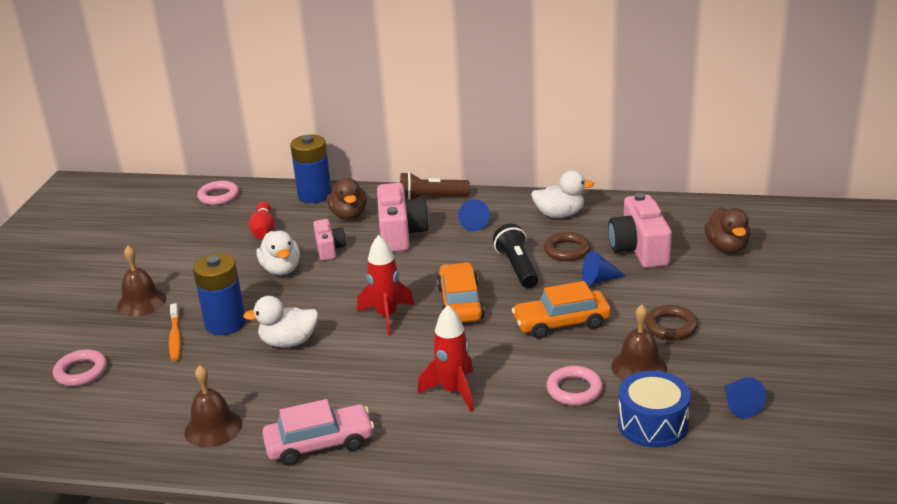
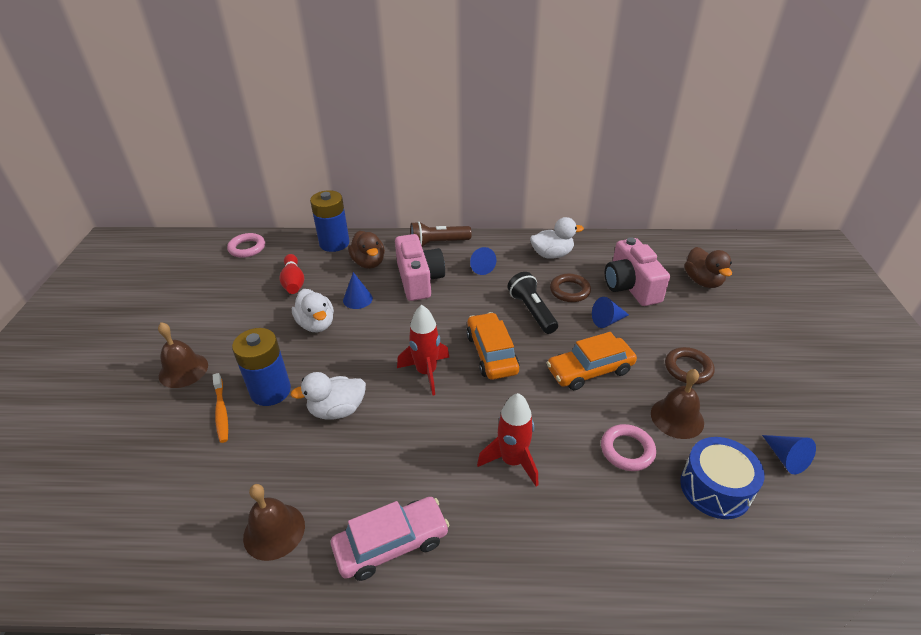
camera: 10 degrees left, 10 degrees up
pink ring [53,350,107,386] -> none
pink camera [313,219,346,261] -> blue cone [343,272,373,309]

